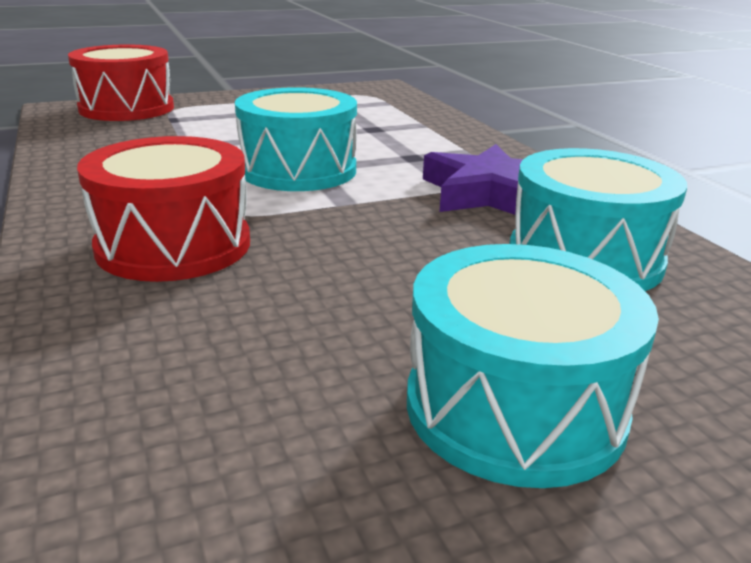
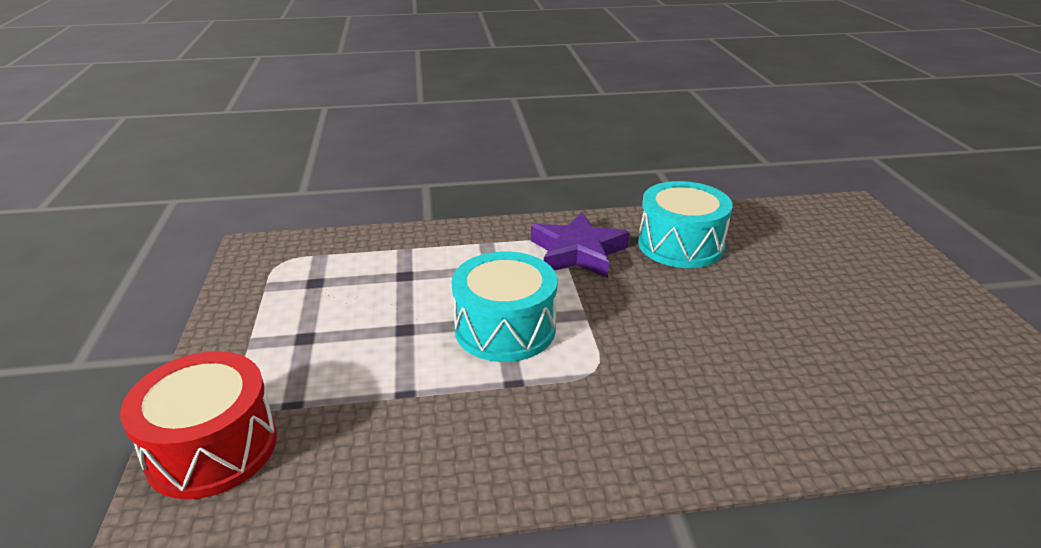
camera: 75 degrees left, 5 degrees up
red drum [77,136,250,282] -> none
turquoise drum [407,244,659,488] -> none

